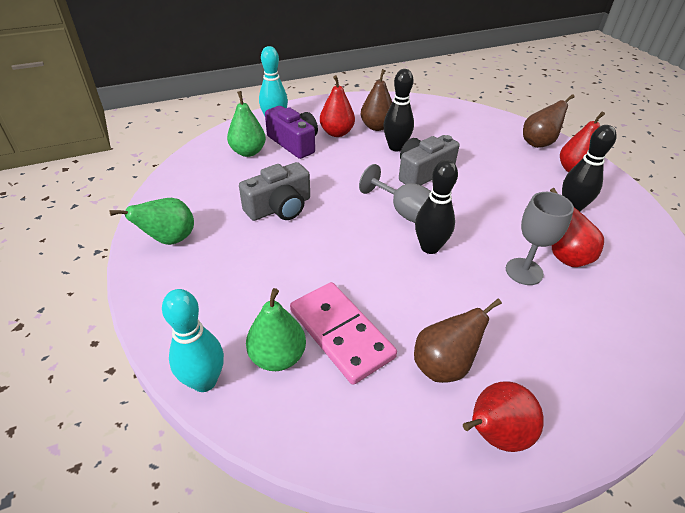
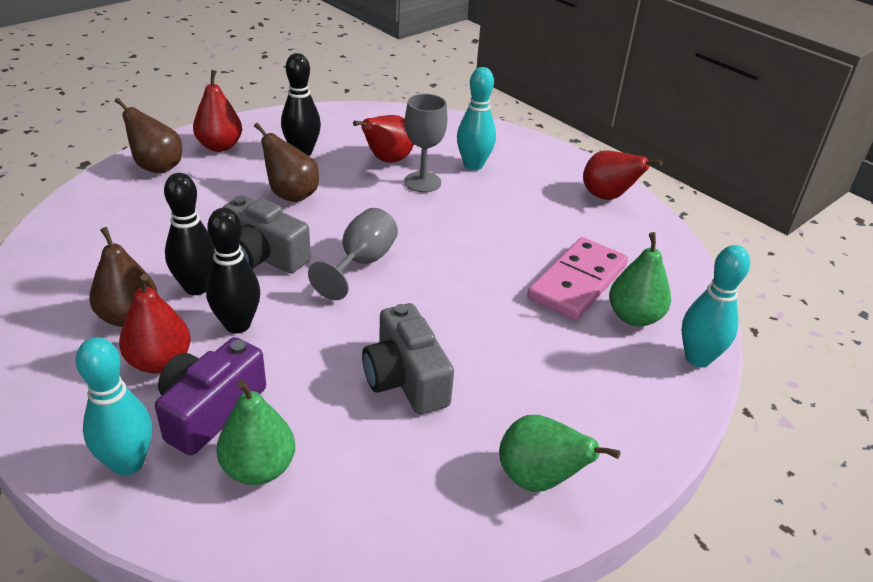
camera: 110 degrees left, 5 degrees down
grey camera [239,162,310,221] -> grey camera turned 150 degrees counterclockwise [362,303,454,415]
brown pear [414,299,502,383] -> brown pear moved to [254,123,319,202]
black bowling pin [415,160,458,254] -> black bowling pin moved to [206,208,260,334]
none -> turquoise bowling pin [457,67,496,170]

